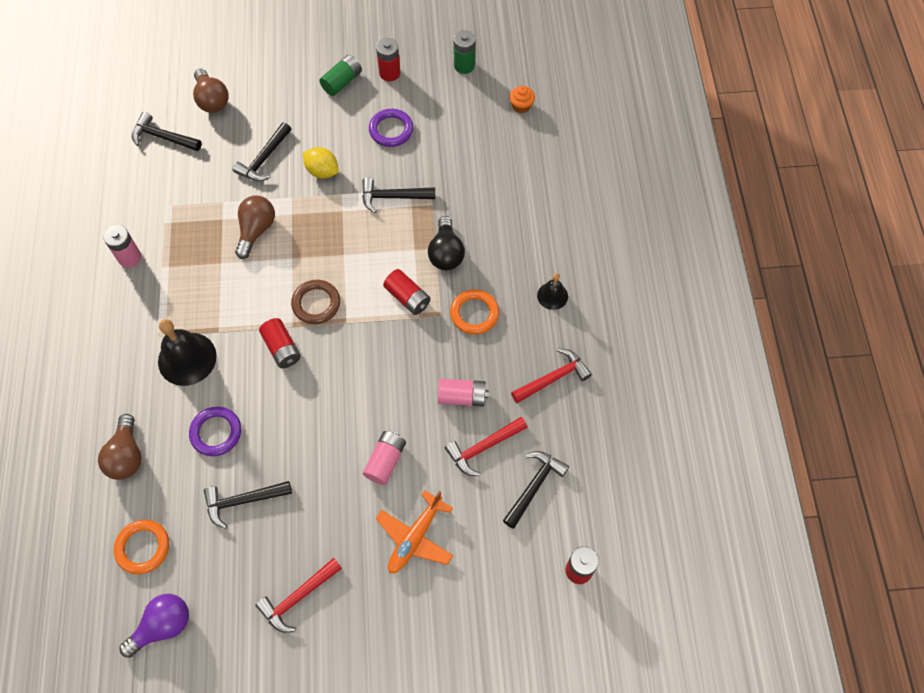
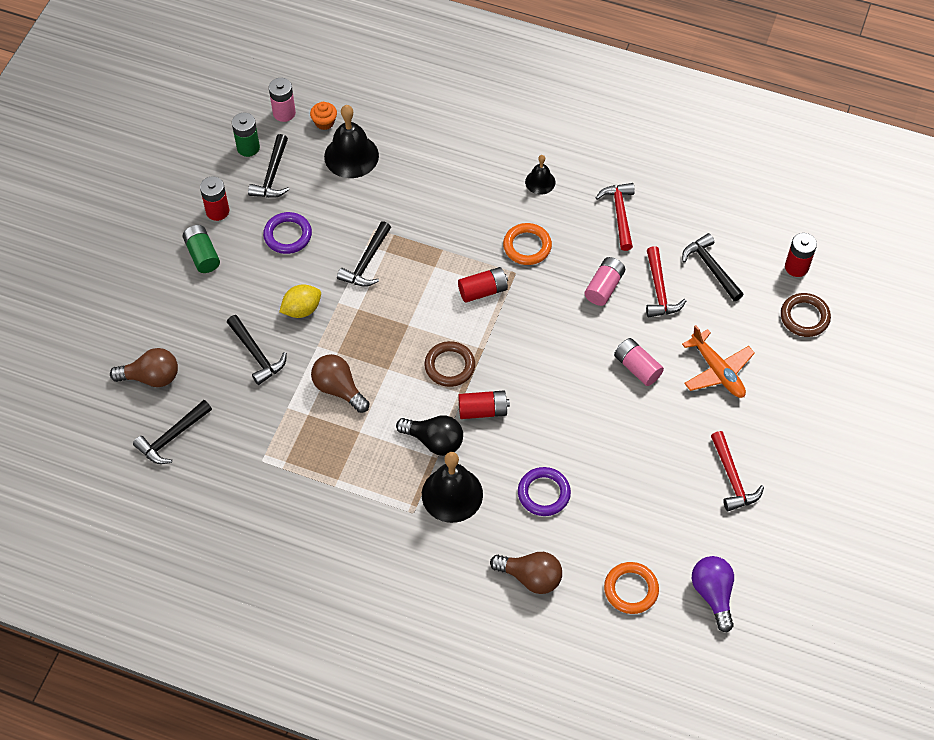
camera: 65 degrees left, 5 degrees down
pink battery [103,225,141,267] -> pink battery moved to [269,78,296,122]
black hammer [204,481,292,529] -> black hammer moved to [248,134,289,198]
black light bulb [428,216,465,270] -> black light bulb moved to [396,415,463,456]
none -> black bell [324,105,379,178]
none -> brown ring [781,293,831,337]

